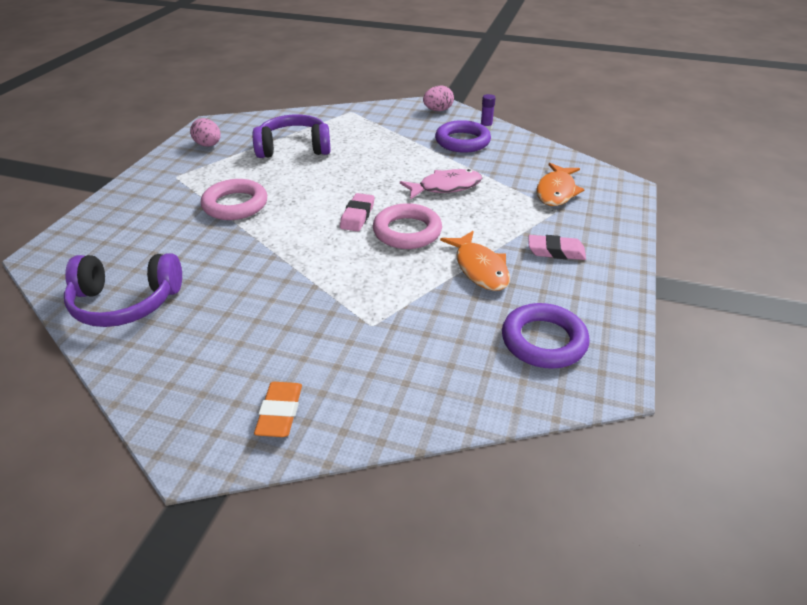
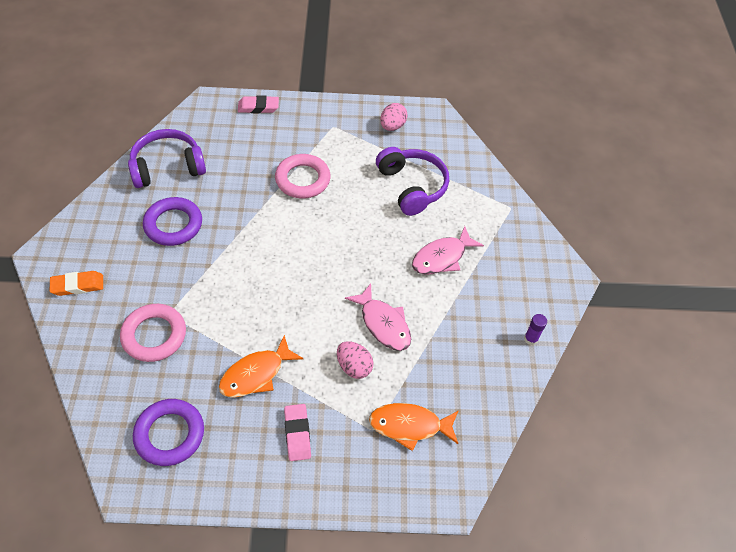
camera: 70 degrees right, 15 degrees up
purple headphones [64,253,182,327] -> purple headphones turned 90 degrees clockwise [128,129,206,188]
pink eraser [340,193,375,231] -> pink eraser moved to [238,95,279,113]
pink ring [373,203,442,249] -> pink ring moved to [120,304,186,362]
pink egg [423,85,454,111] -> pink egg moved to [337,341,373,379]
purple ring [435,120,491,153] -> purple ring moved to [143,197,202,246]
none -> pink fish [412,226,484,275]

